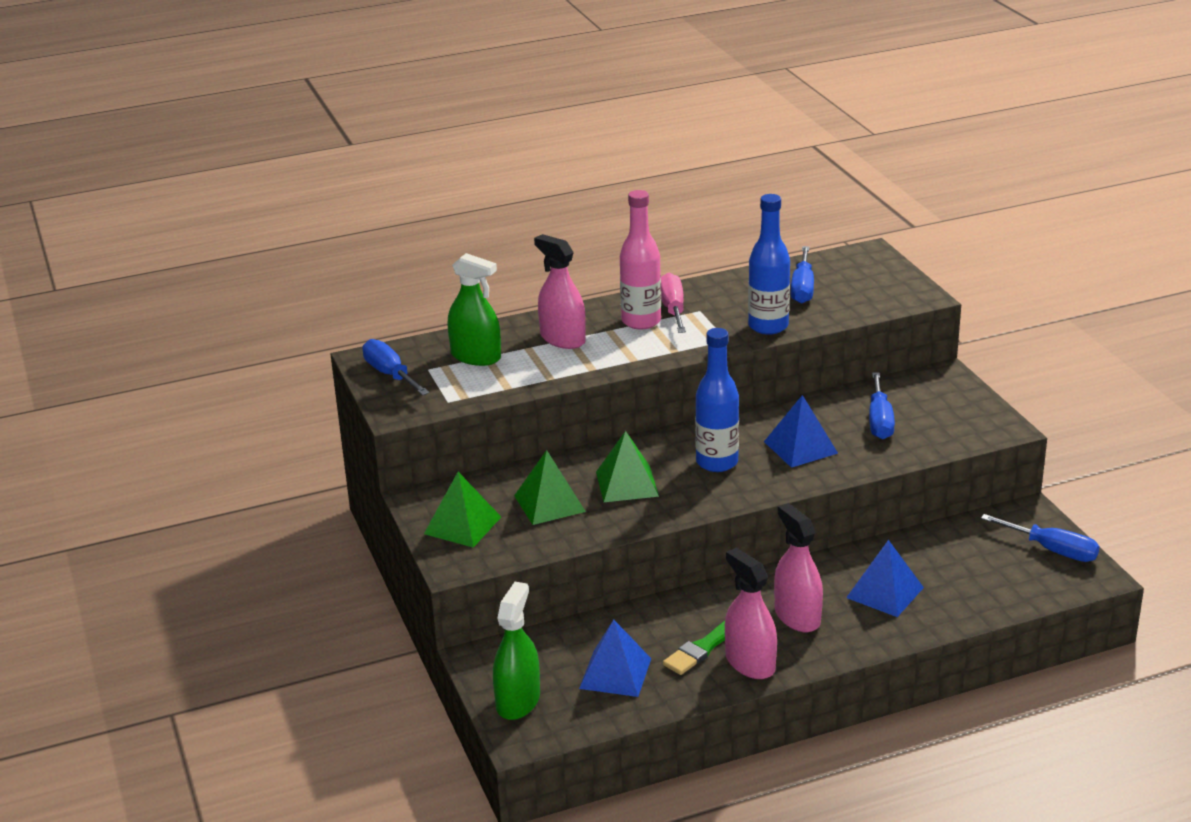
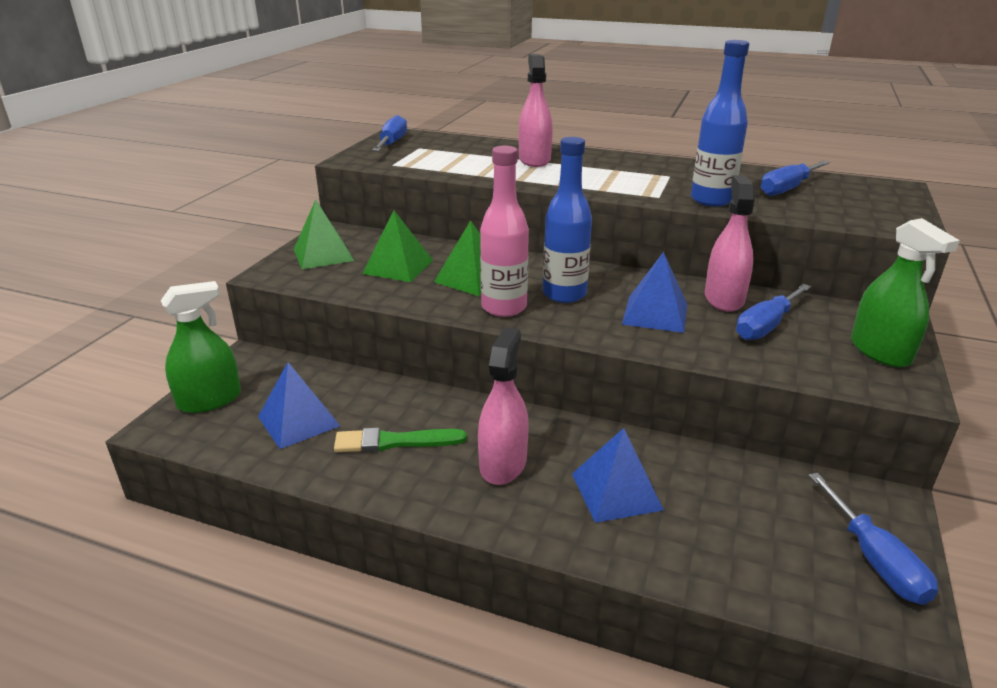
camera: 40 degrees right, 0 degrees up
green spray bottle [447,253,501,366] -> green spray bottle moved to [851,218,960,367]
pink bottle [620,190,661,329] -> pink bottle moved to [480,146,529,317]
pink screwdriver [661,273,686,333] -> none
pink spray bottle [725,548,777,679] -> pink spray bottle moved to [705,175,755,312]

